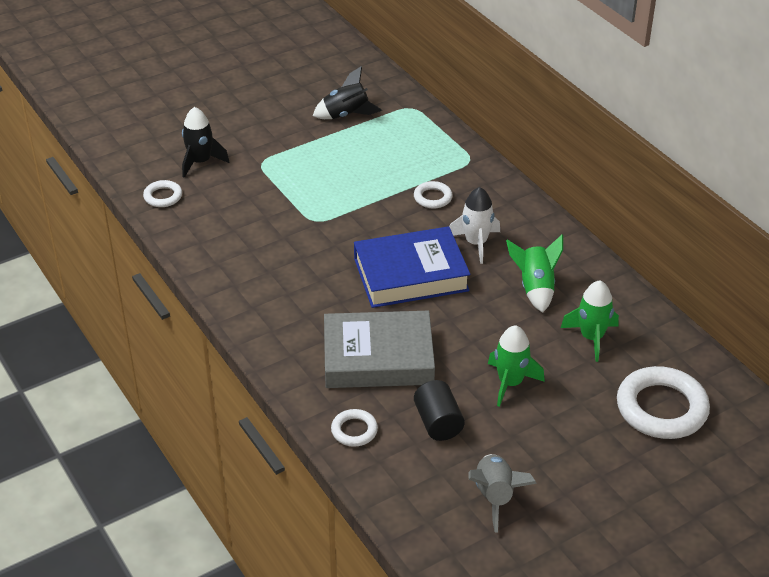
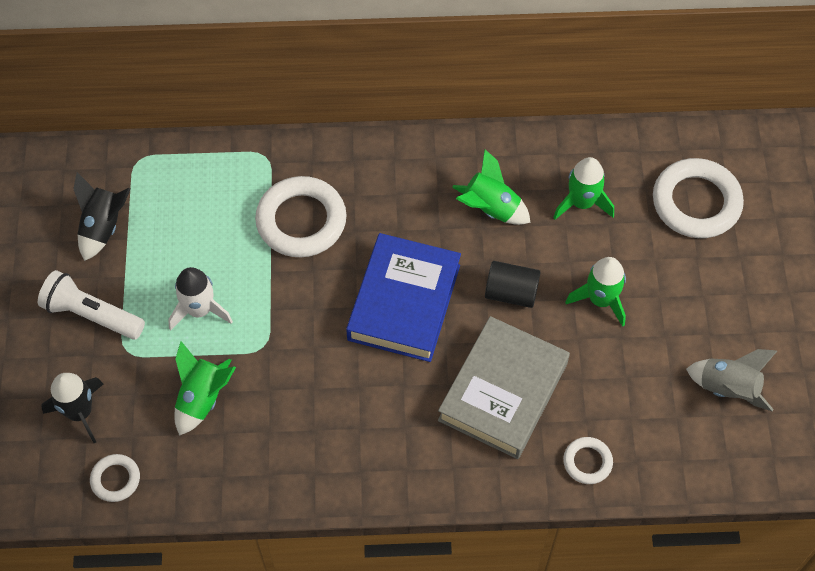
camera: 60 degrees left, 20 degrees up
white ring [414,181,453,208] -> white ring [255,176,347,257], size x1.99
black cylinder [414,380,465,441] -> black cylinder moved to [485,261,541,308]
white rocket [449,187,500,264] -> white rocket moved to [168,267,233,331]
none -> white flashlight [38,270,145,340]
none -> green rocket [175,341,236,436]

